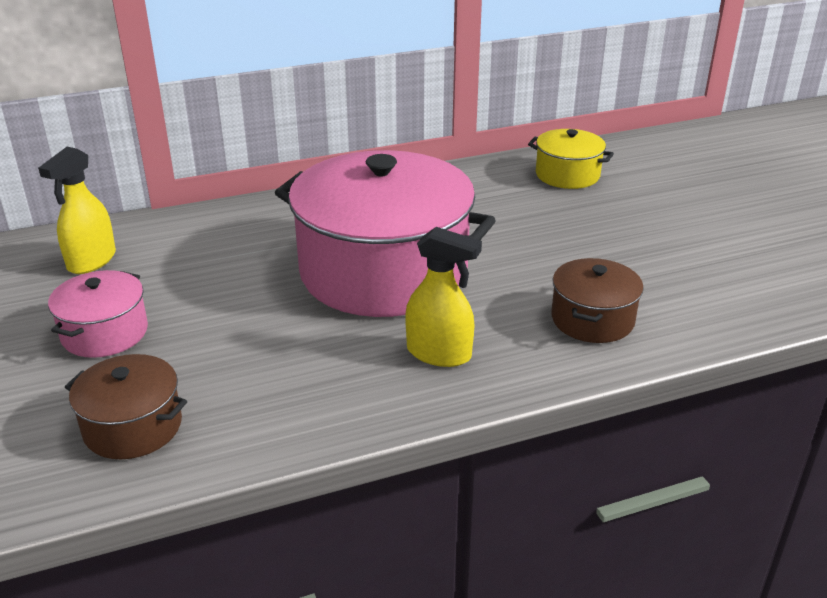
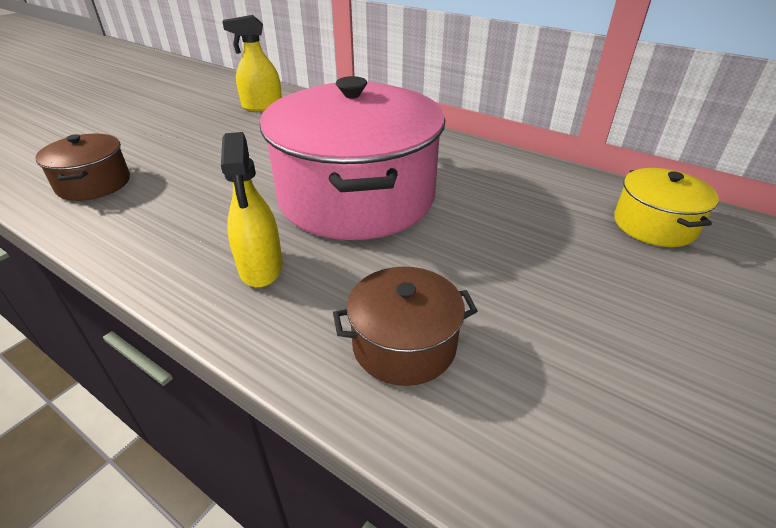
camera: 55 degrees right, 5 degrees up
pink pot [48,270,148,358] -> none

